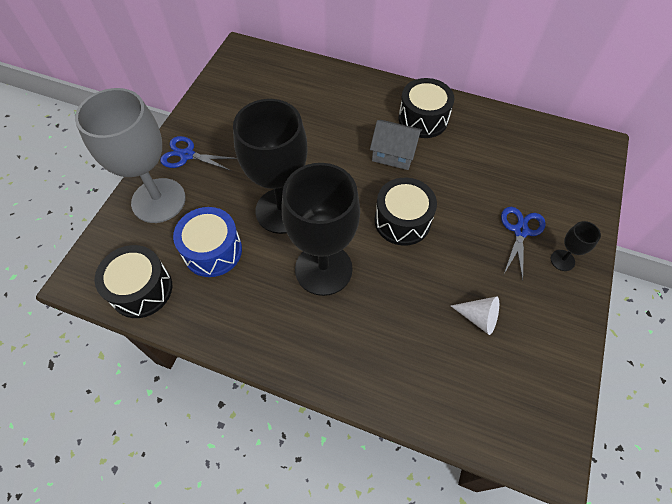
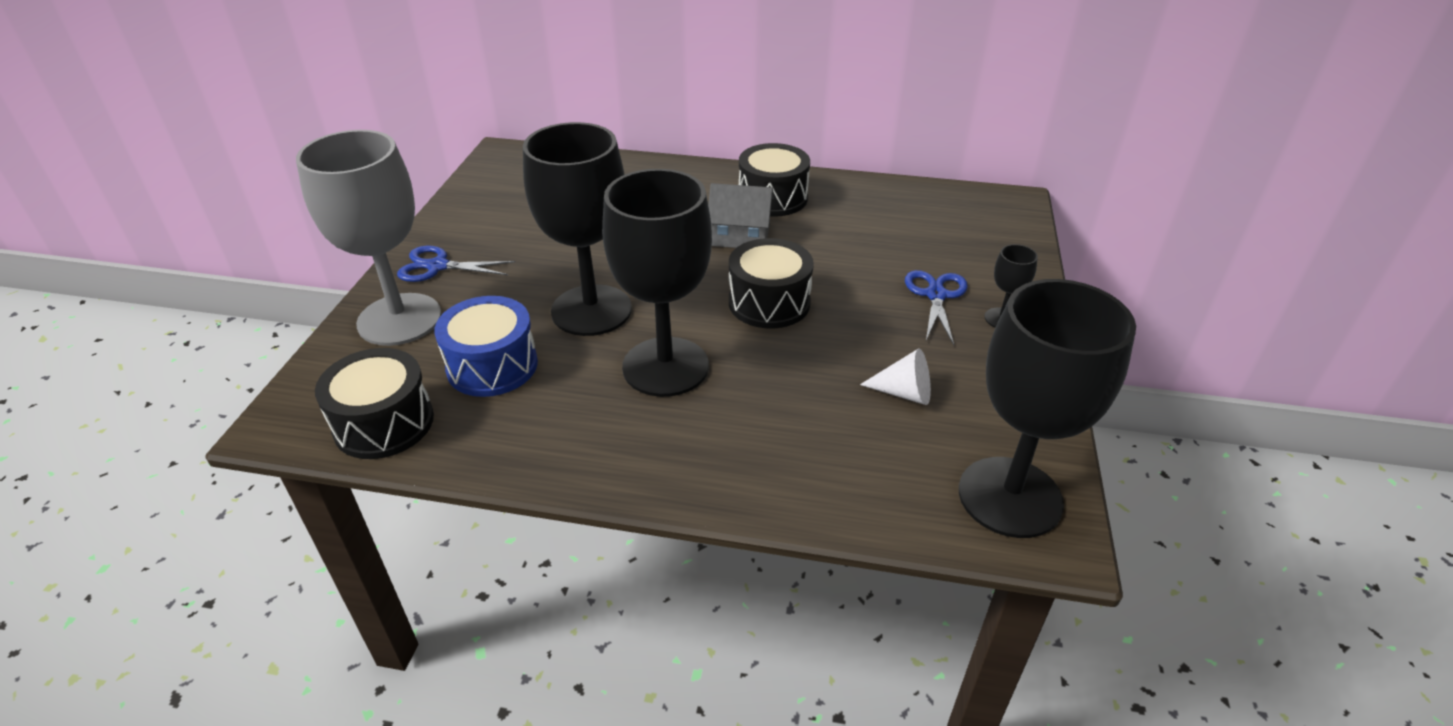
camera: 10 degrees left, 20 degrees down
none -> black goblet [959,279,1136,538]

